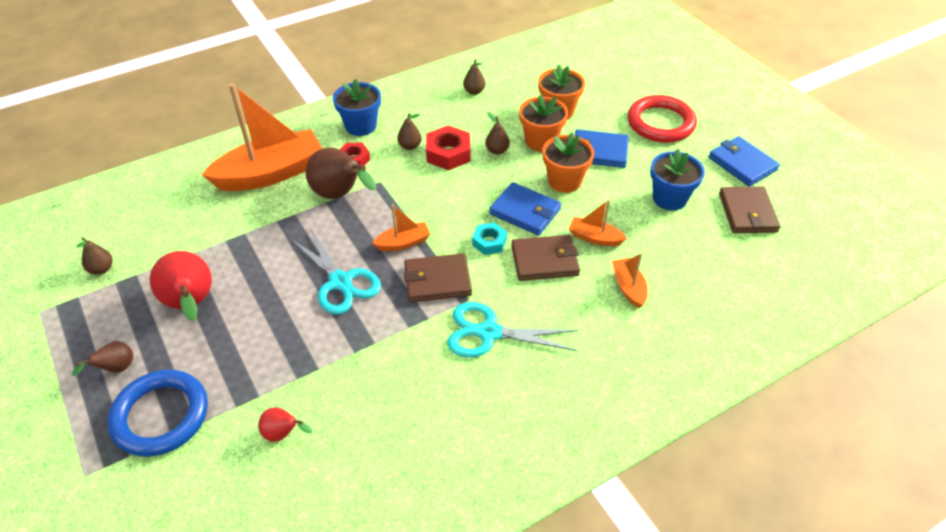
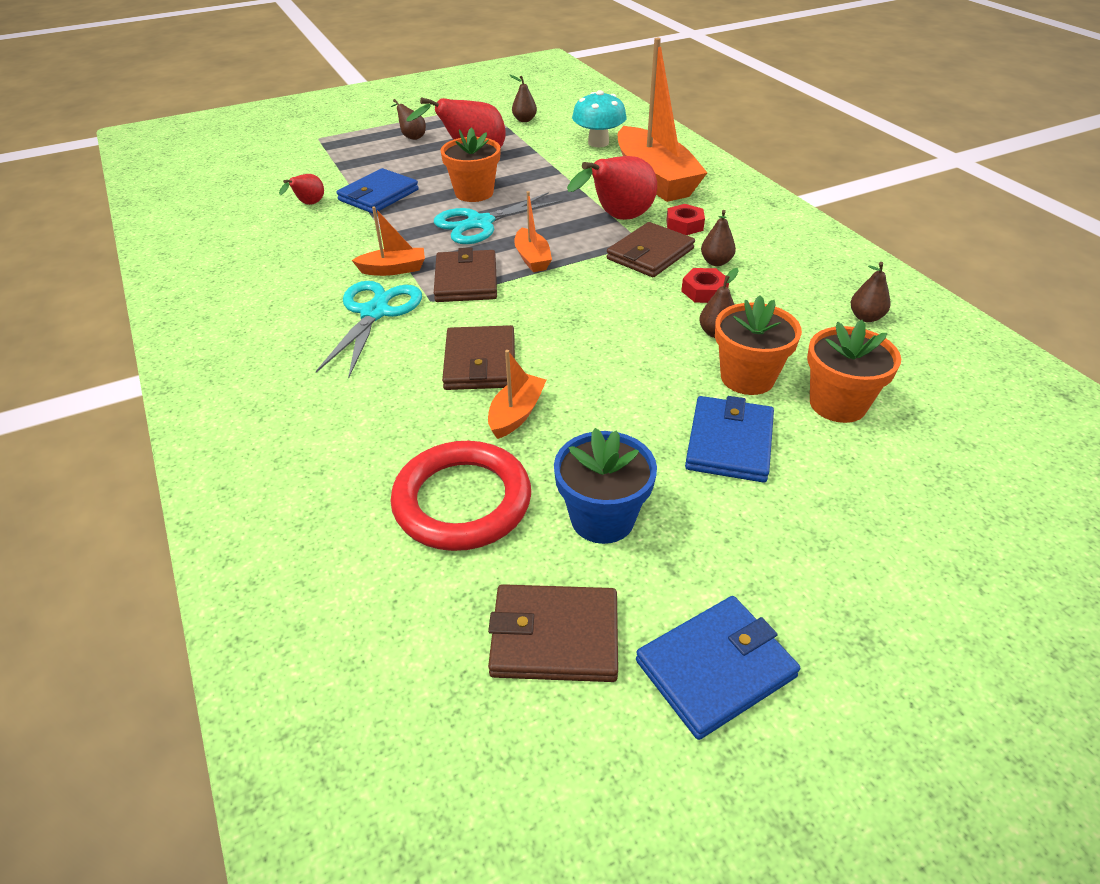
camera: 95 degrees right, 5 degrees down
blue ring [107,370,208,457] -> none
brown pear [306,147,377,199] -> red pear [567,156,657,220]
blue flower pot [333,79,381,136] -> none
red nut [426,126,470,170] -> red nut [681,268,729,303], size x0.64
turquoise nut [472,222,507,255] -> none
blue wallet [489,182,561,236] -> blue wallet moved to [336,168,419,214]
orange flower pot [542,133,594,193] -> orange flower pot moved to [441,128,501,202]
orange boat [612,253,648,308] -> orange boat moved to [352,207,425,276]
red ring [627,95,697,143] -> red ring moved to [390,441,531,551]
none -> turquoise mushroom [572,90,627,147]
none -> brown wallet [607,222,695,277]

